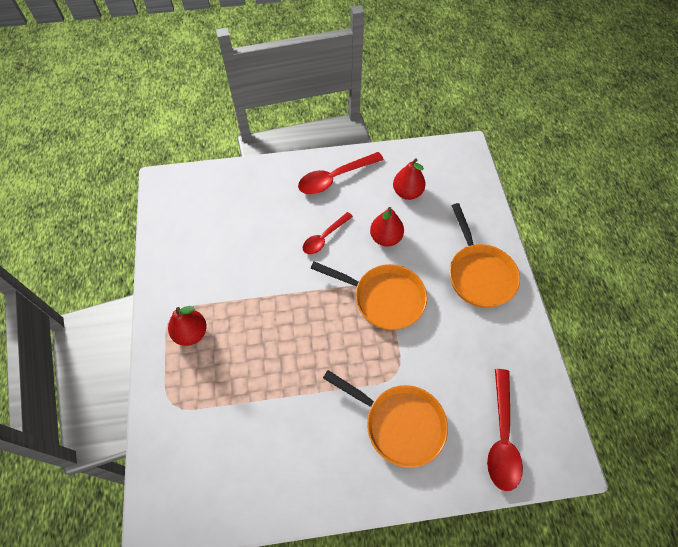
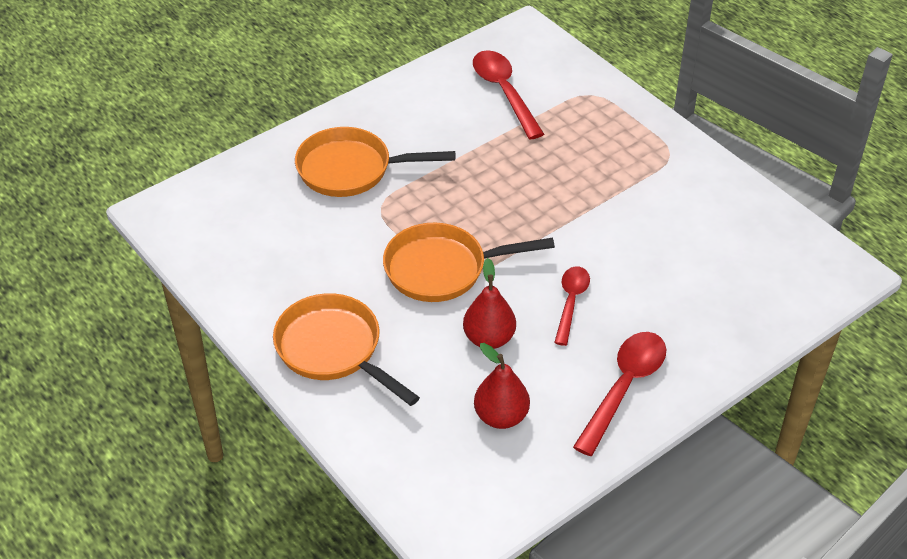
camera: 150 degrees right, 15 degrees down
red pear [168,306,207,346] -> none
red spoon [487,369,523,491] -> red spoon moved to [473,50,544,139]

